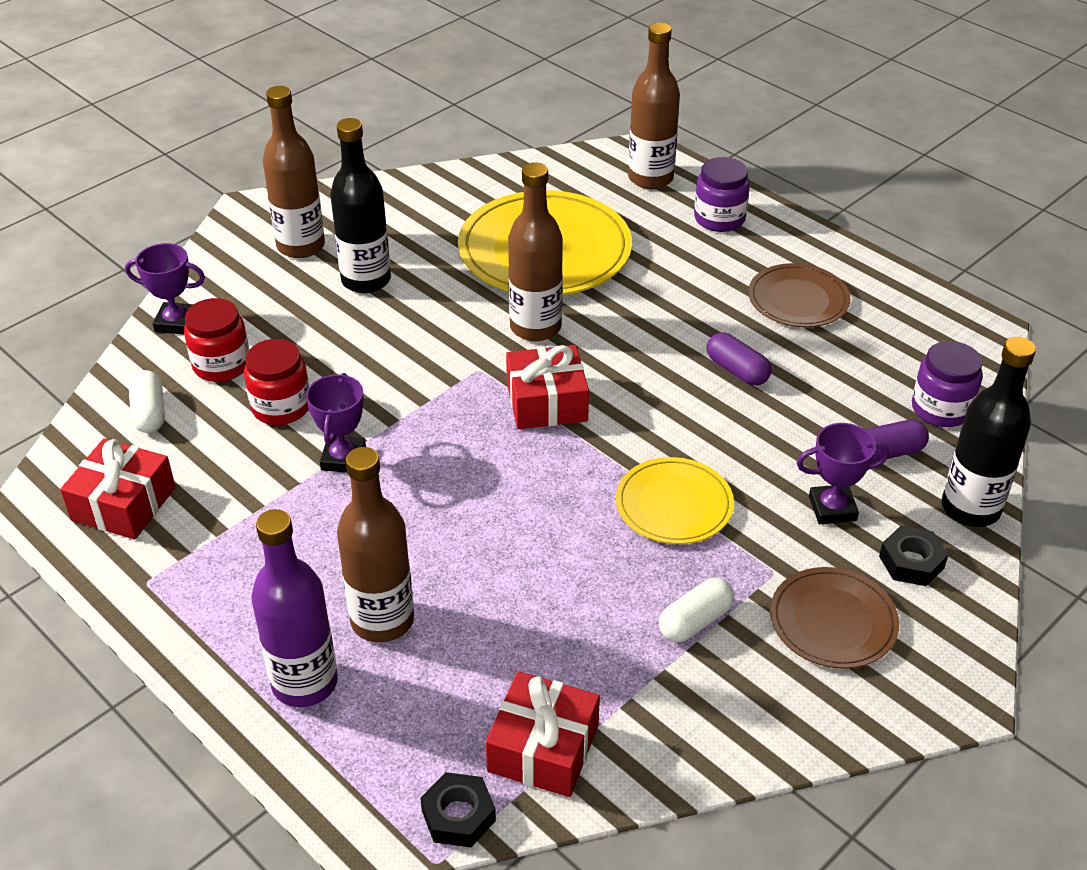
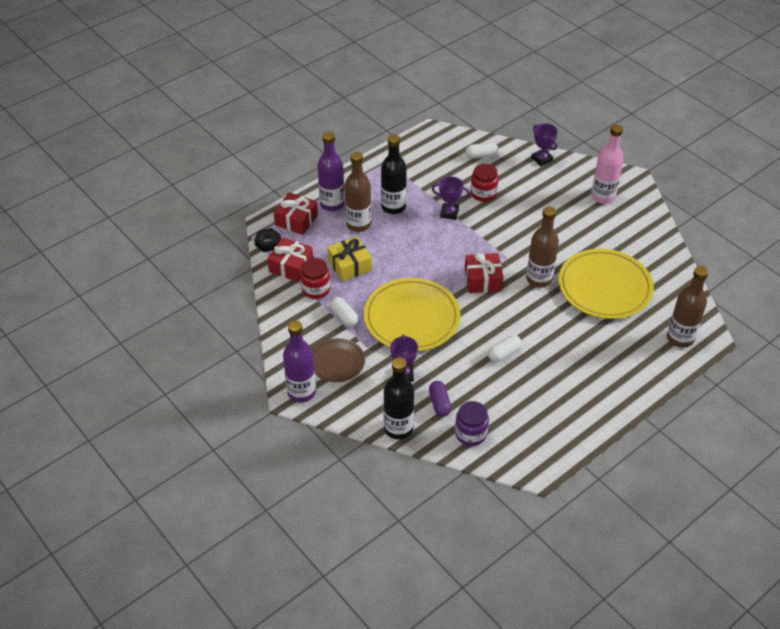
camera: 95 degrees right, 5 degrees up
red gift [60,438,176,540] -> red gift moved to [274,192,318,235]
purple trophy [125,243,205,335] -> purple trophy turned 45 degrees counterclockwise [531,123,558,166]
red jar [184,298,249,382] -> red jar moved to [300,258,330,299]
brown bottle [263,86,325,258] -> pink bottle [591,124,624,204]
black bottle [330,118,391,293] -> black bottle moved to [381,134,407,214]
yellow plate [616,457,734,544] -> yellow plate [364,278,461,351], size x1.79
purple jar [694,157,750,232] -> none
purple capsule [707,333,771,386] -> white capsule [488,335,522,362]
brown plate [748,263,851,327] -> none
black nut [879,526,948,586] -> none
none -> purple bottle [283,321,316,403]
none -> yellow gift [327,236,372,282]

